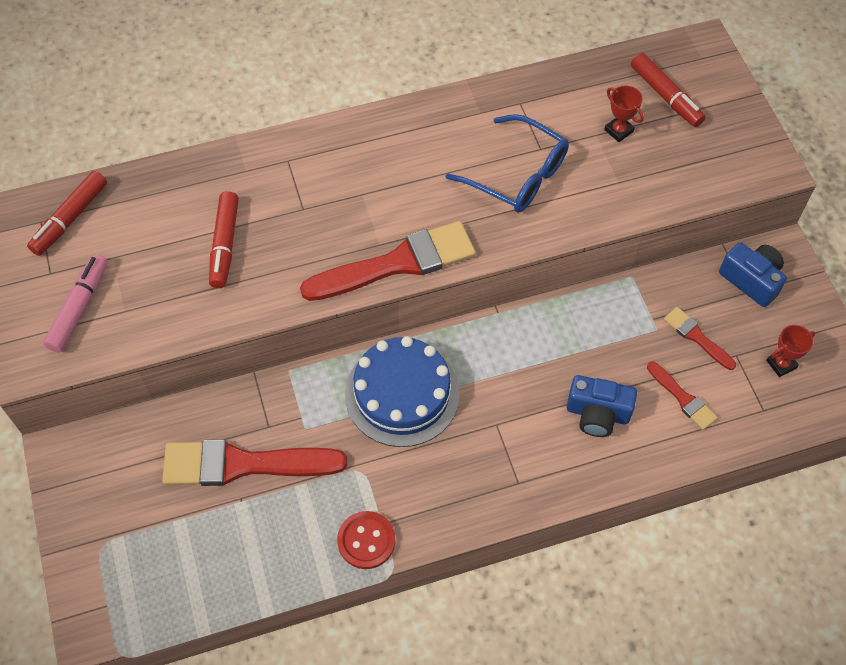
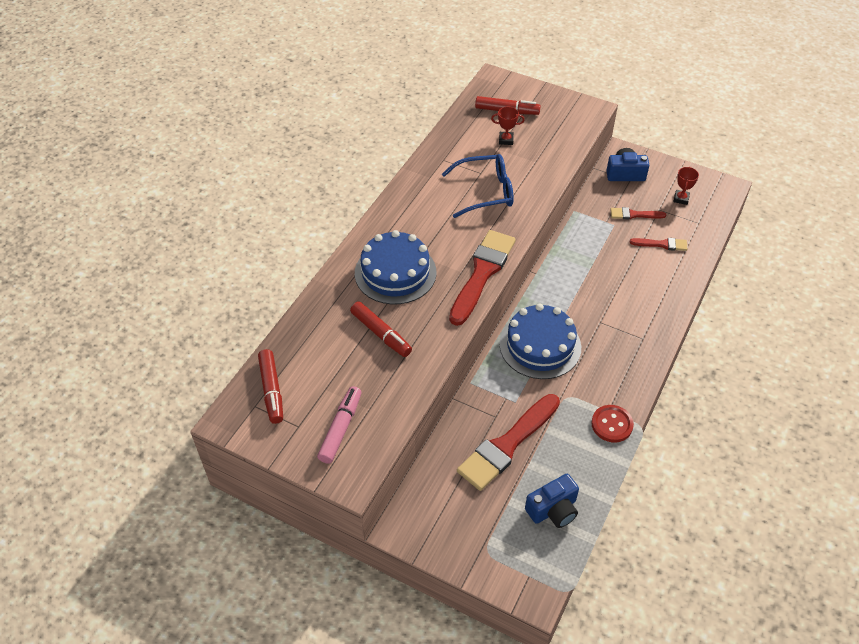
camera: 45 degrees left, 10 degrees down
pink marker [43,254,108,352] -> pink marker turned 45 degrees clockwise [317,386,362,464]
blue camera [567,375,637,437] -> blue camera moved to [525,474,579,528]
none -> blue cake [355,230,436,304]

